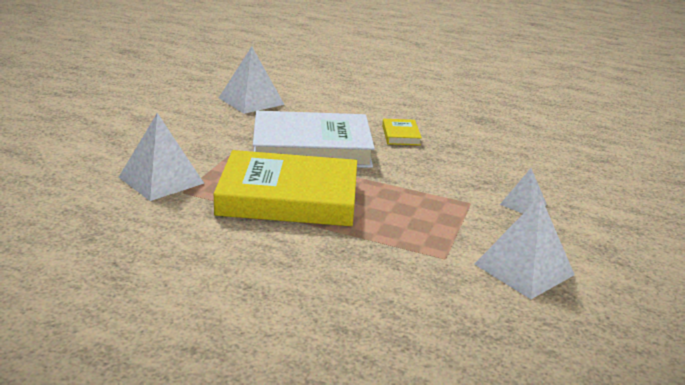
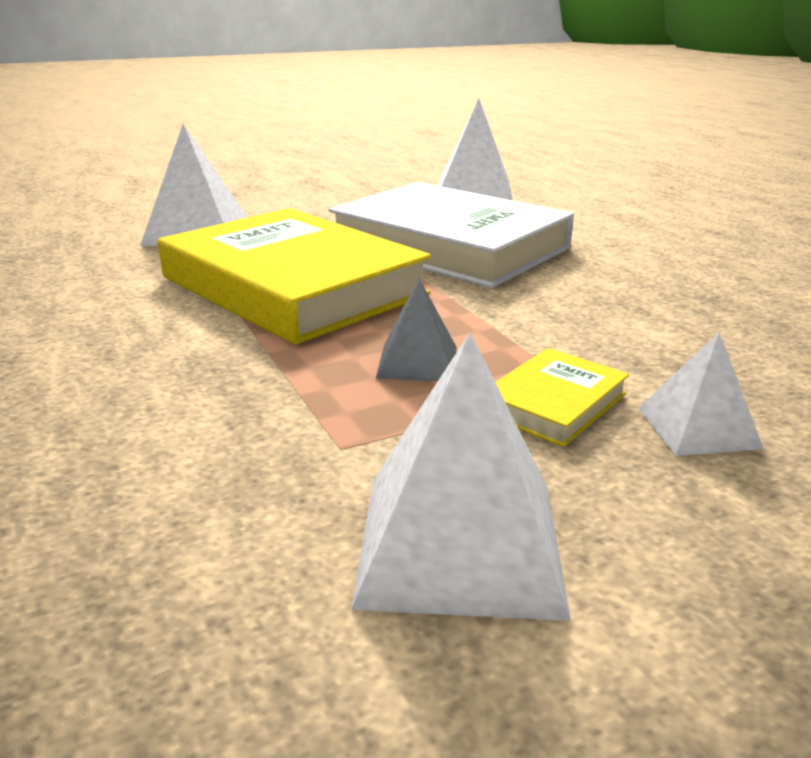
camera: 45 degrees right, 0 degrees up
yellow book [382,119,422,145] -> yellow book moved to [496,348,629,447]
none -> grey pyramid [375,278,457,381]

